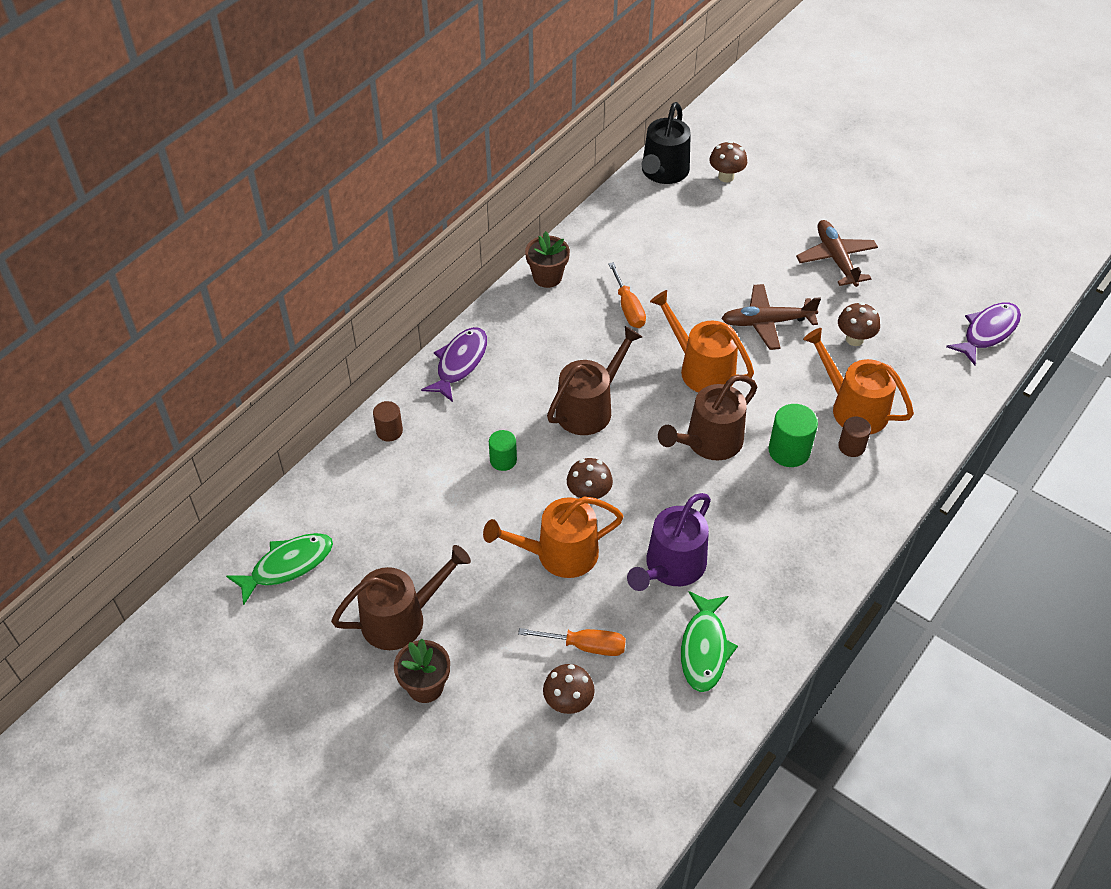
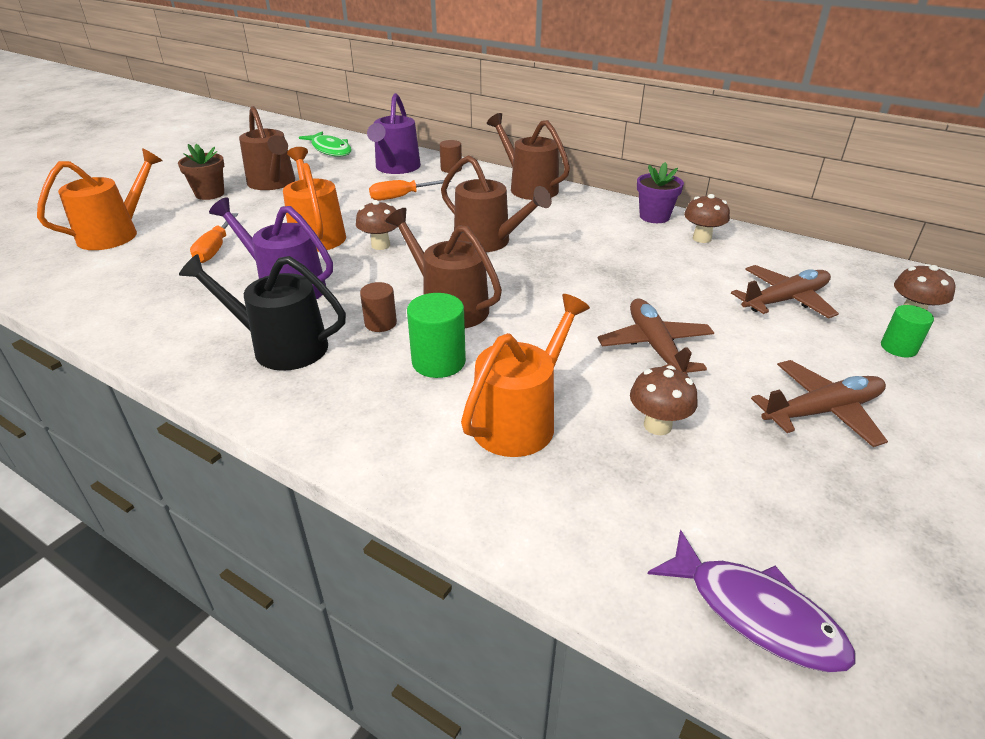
camera: 85 degrees right, 15 degrees down
purple fish [421,327,487,402] -> brown watering can [487,113,570,200]
green cylinder [489,430,517,471] -> green cylinder moved to [881,305,934,357]
brown flower pot [525,231,570,288] -> purple flower pot [637,162,684,223]
brown mushroom [543,664,595,714] -> brown mushroom moved to [684,194,730,243]
orange screwdriver [608,262,646,328] -> orange screwdriver moved to [369,180,451,201]
black watering can [642,102,691,184] -> black watering can moved to [179,254,346,371]
orange watering can [650,290,754,393] -> orange watering can moved to [37,148,163,250]
green fish [681,591,738,692] -> none
brown cylinder [838,416,871,457] -> brown cylinder moved to [360,282,397,332]
none -> purple watering can [367,93,421,174]
none -> brown plane [731,265,839,318]

